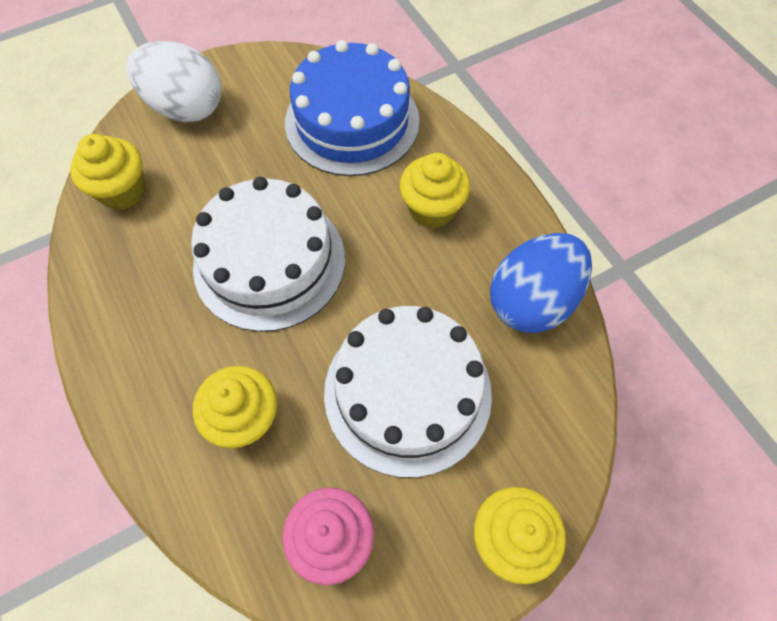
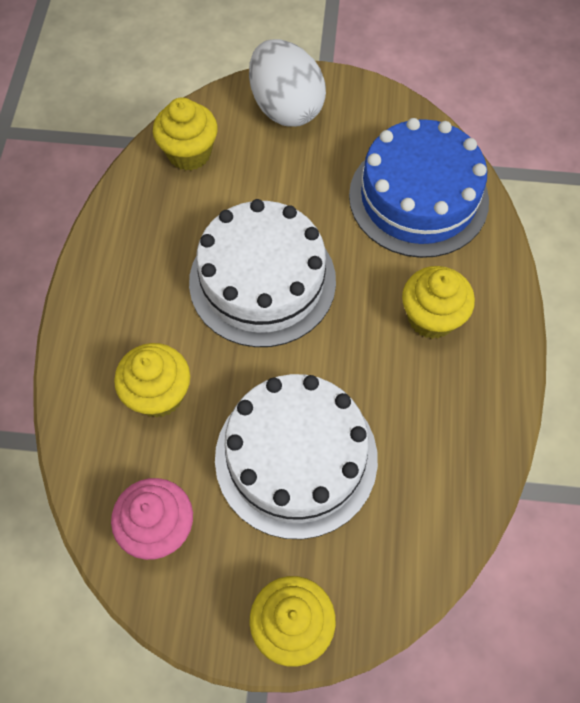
camera: 35 degrees right, 0 degrees up
blue egg [490,233,592,333] -> none

